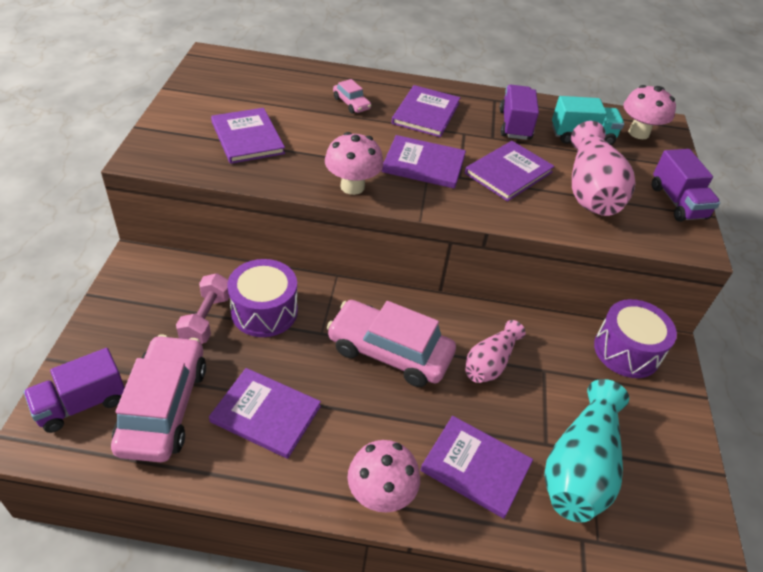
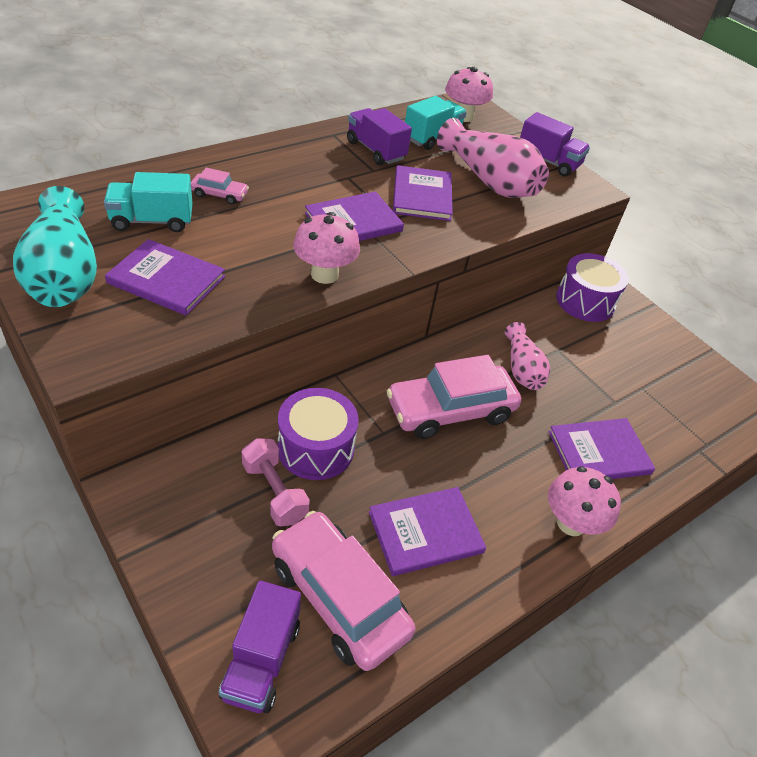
camera: 45 degrees left, 0 degrees up
purple book [392,85,460,137] -> none
turquoise vase [544,379,629,522] -> turquoise vase moved to [13,186,97,307]
none -> turquoise truck [104,172,193,232]

